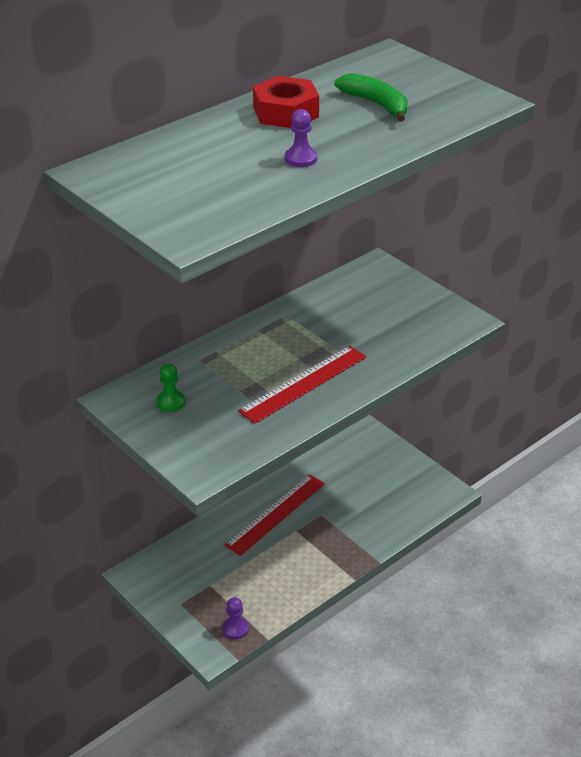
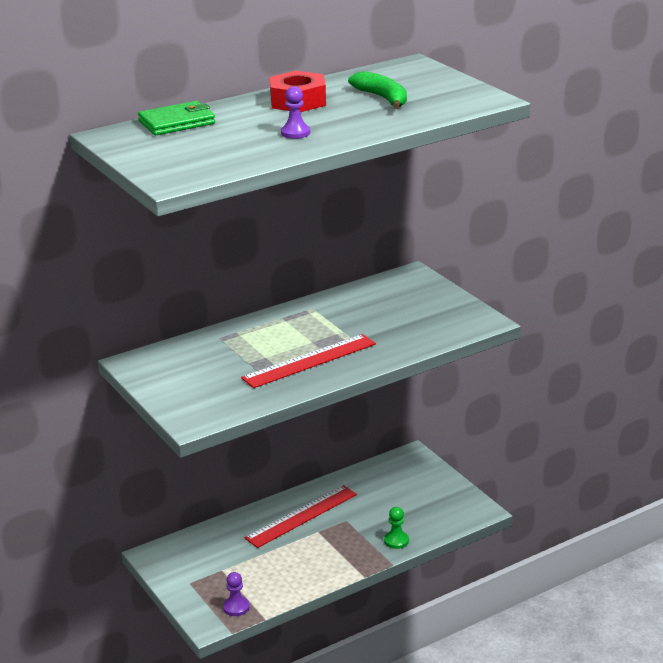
camera: 10 degrees right, 10 degrees down
green pawn [156,364,185,412] -> green pawn moved to [384,507,409,549]
none -> green wallet [138,101,215,135]

